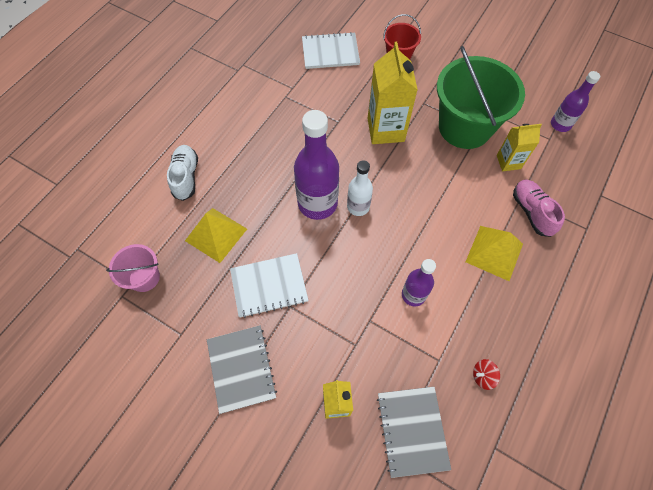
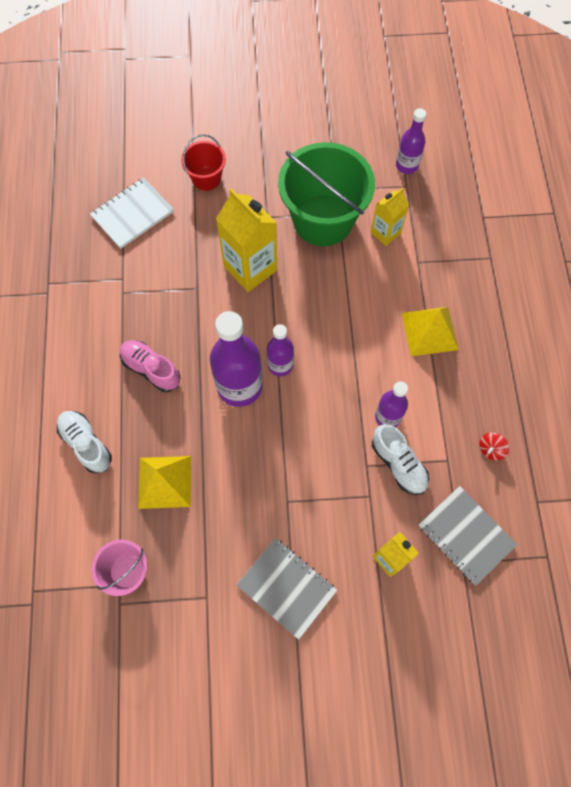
camera: 35 degrees left, 5 degrees up
white notebook [230,253,308,318] -> none
white bottle [347,160,373,216] -> purple bottle [267,324,294,376]
pink shoe [513,180,565,237] -> pink shoe moved to [120,340,181,392]
none -> white shoe [372,424,429,495]

